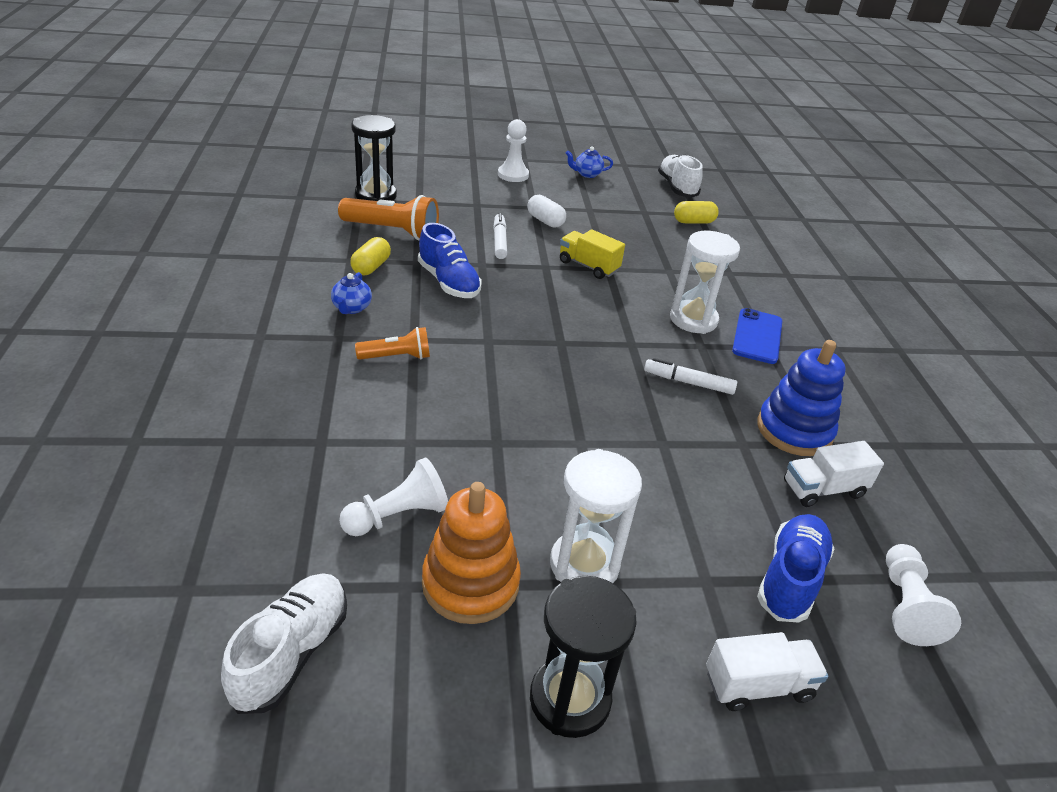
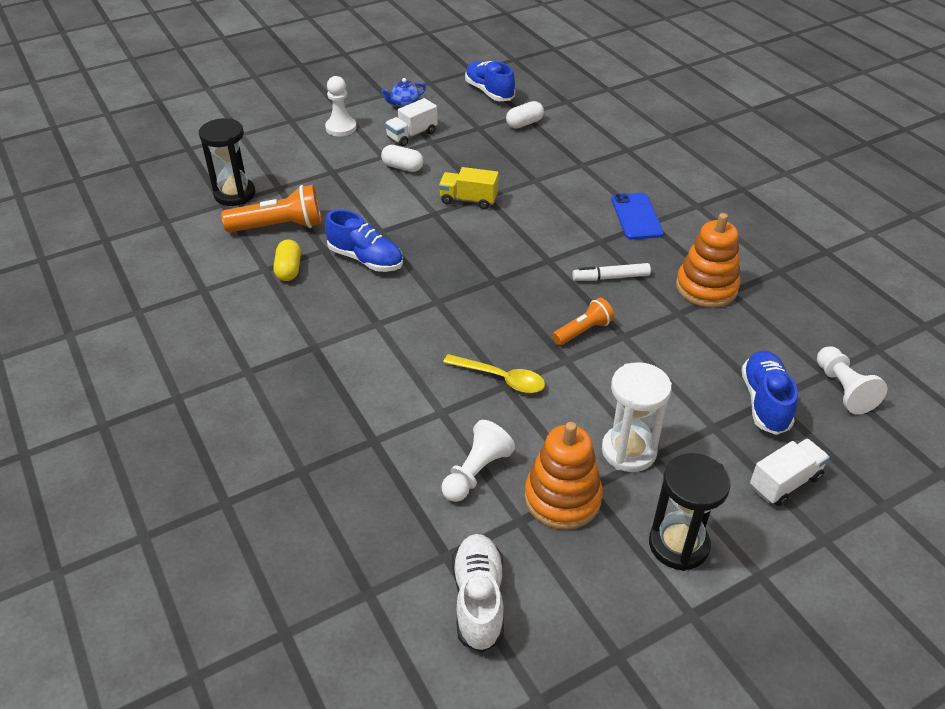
camera: 20 degrees left, 5 degrees up
blue teapot [331,272,372,314] -> none
orange flashlight [355,327,430,360] -> orange flashlight moved to [552,298,614,345]
white marker [493,213,507,259] -> none
white shoe [658,154,703,198] -> blue shoe [465,61,515,101]
white hourglass [670,231,740,334] -> none
yellow capsule [674,201,719,223] -> white capsule [506,101,544,128]
blue stacking toy [757,340,846,456] -> orange stacking toy [676,213,741,308]
white truck [784,441,884,507] -> white truck moved to [385,98,438,146]
none -> yellow spoon [443,354,545,393]

